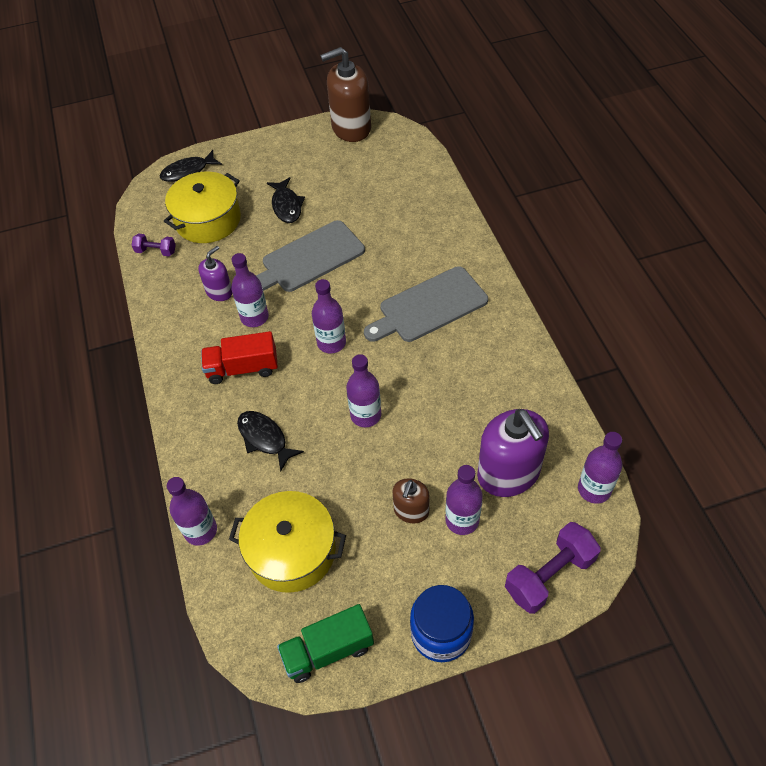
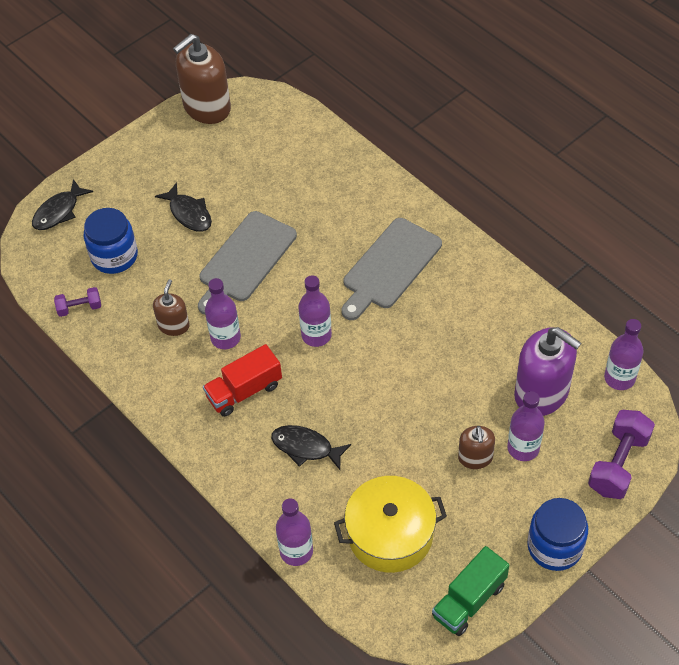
camera: 25 degrees left, 0 degrees up
yellow pot [164,172,241,243] -> blue jar [83,208,138,274]
purple soap dispenser [198,246,232,301] -> brown soap dispenser [153,279,190,336]
purple bottle [346,354,381,427] -> none

